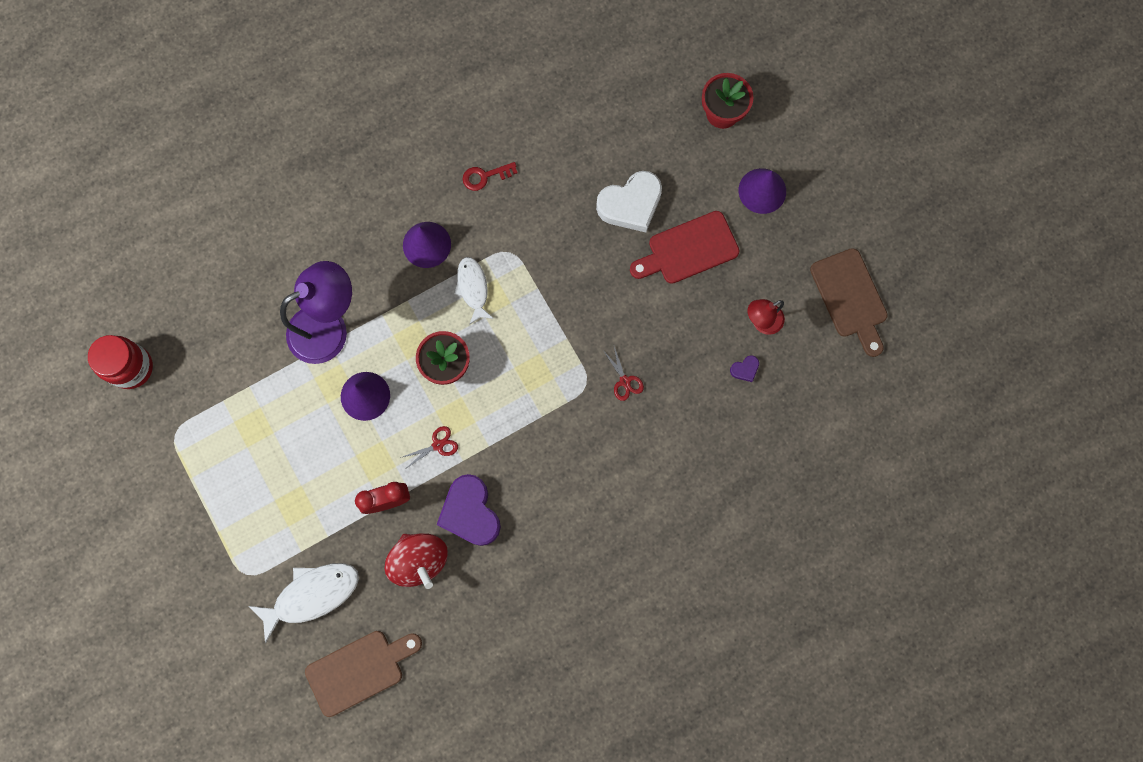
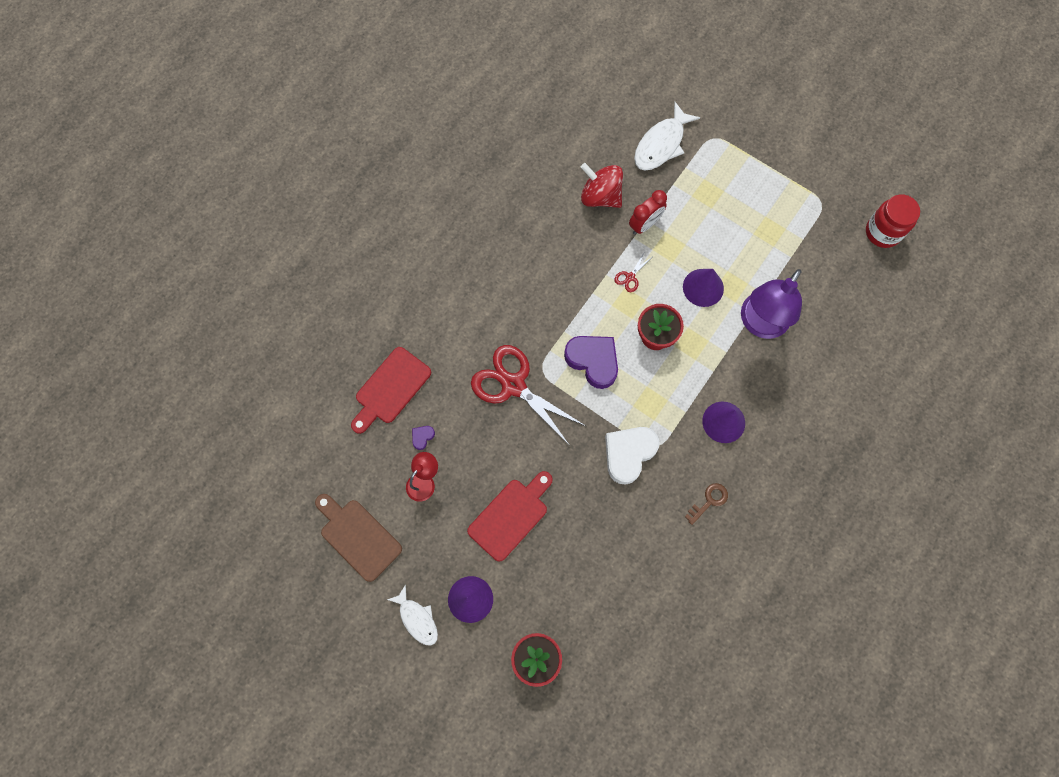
camera: 155 degrees right, 5 degrees down
brown cutting board [305,631,422,717] -> none
purple heart [436,474,501,546] -> purple heart moved to [564,336,618,389]
white fish [454,257,494,325] -> white fish moved to [387,584,438,646]
red key [463,162,517,191] -> brown key [685,483,728,525]
white heart [596,171,662,233] -> white heart moved to [605,427,659,484]
red scissors [603,347,644,401] -> red scissors [471,345,586,446], size x2.47
none -> red cutting board [351,347,431,434]

